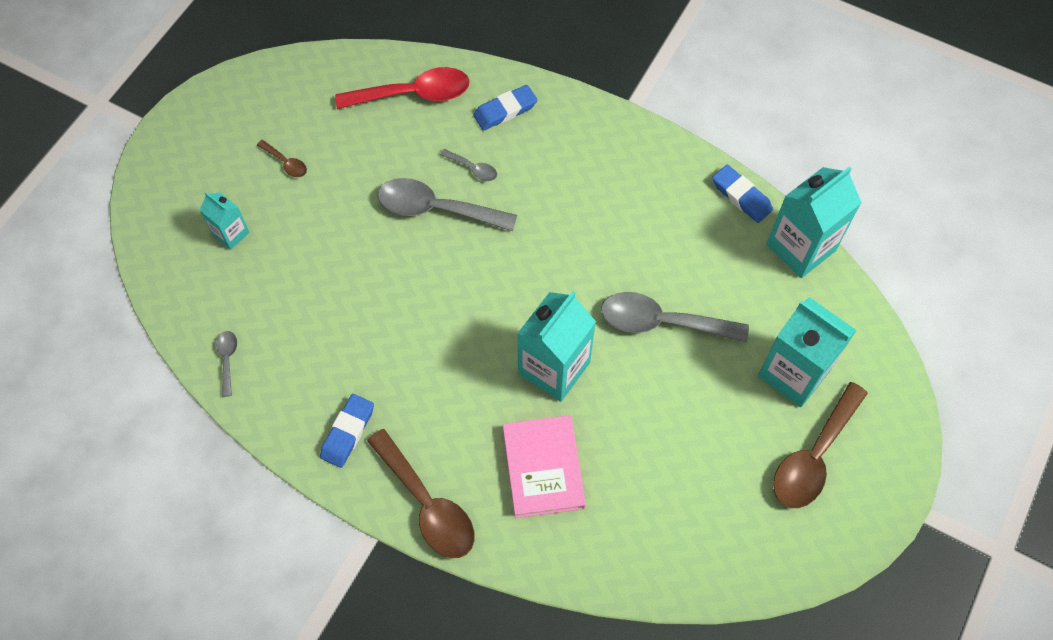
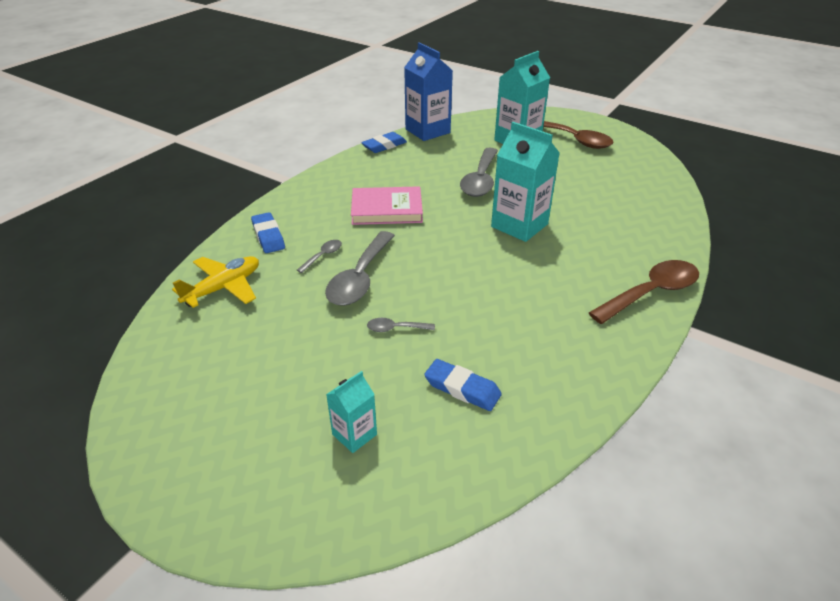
camera: 85 degrees left, 25 degrees down
grey spoon [216,331,237,397] -> grey spoon moved to [367,318,435,332]
brown spoon [257,140,307,177] -> none
blue eraser [320,394,374,468] -> blue eraser moved to [424,359,502,411]
red spoon [335,67,470,109] -> yellow plane [172,256,259,308]
pink book [503,415,586,518] -> pink book moved to [351,186,423,225]
turquoise carton [766,166,862,278] -> blue carton [404,42,453,141]

